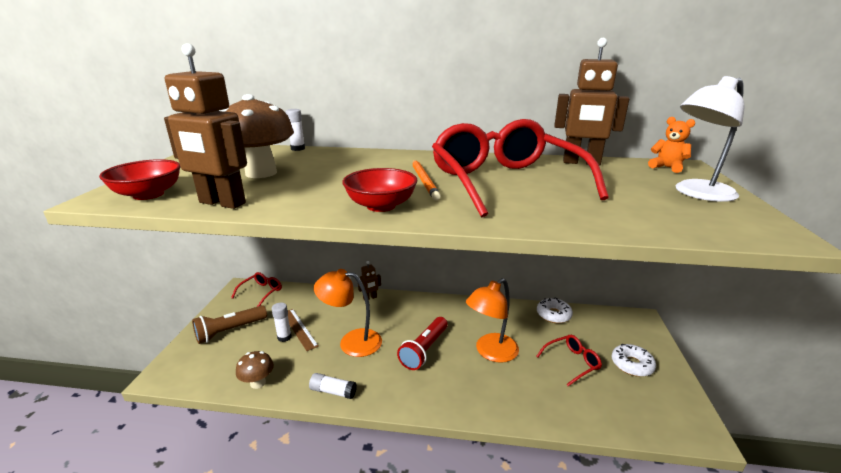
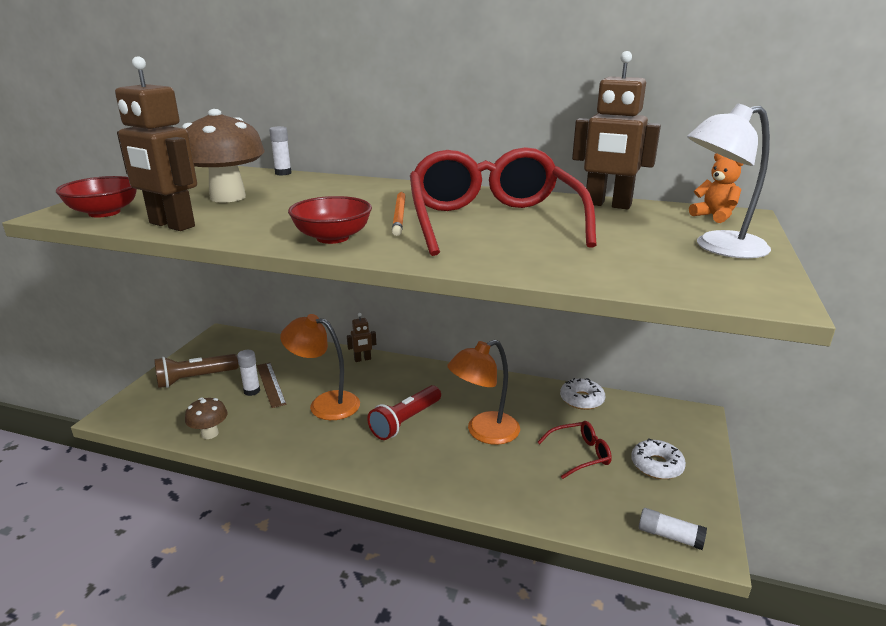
camera: 10 degrees right, 0 degrees up
red glasses [231,272,282,307] -> none
white glue stick [309,373,357,399] -> white glue stick moved to [639,508,707,550]

